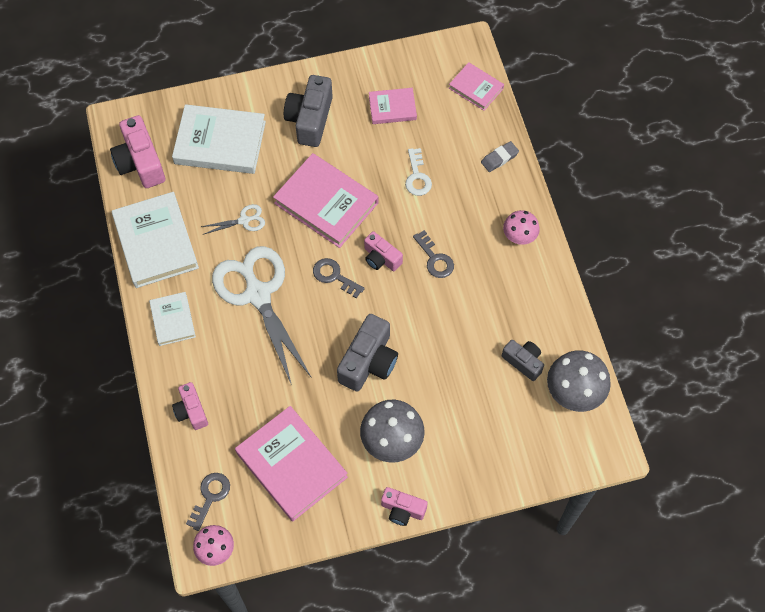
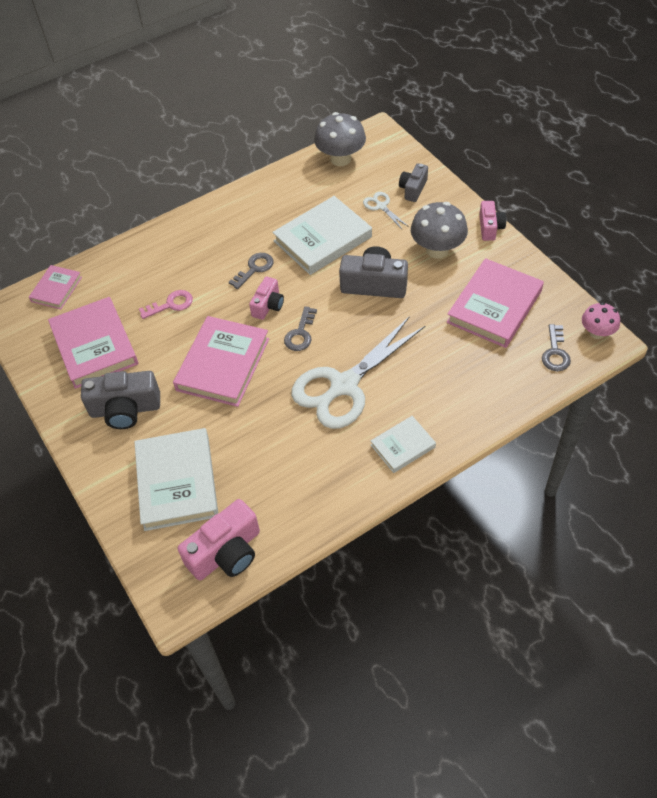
camera: 105 degrees left, 10 degrees down
white book [112,192,199,288] -> white book moved to [272,196,372,275]
pink camera [172,382,208,430] -> none
grey key [186,473,230,531] -> grey key turned 90 degrees counterclockwise [542,324,571,371]
white scissors [201,204,265,234] -> white scissors moved to [363,192,409,230]
pink book [369,88,417,124] -> pink book [48,297,138,389], size x1.81
white key [405,148,432,196] -> pink key [139,290,193,319]
grey eraser [481,141,519,172] -> none
grey camera [502,340,544,381] -> grey camera moved to [399,163,428,202]
pink mushroom [503,210,540,245] -> none

